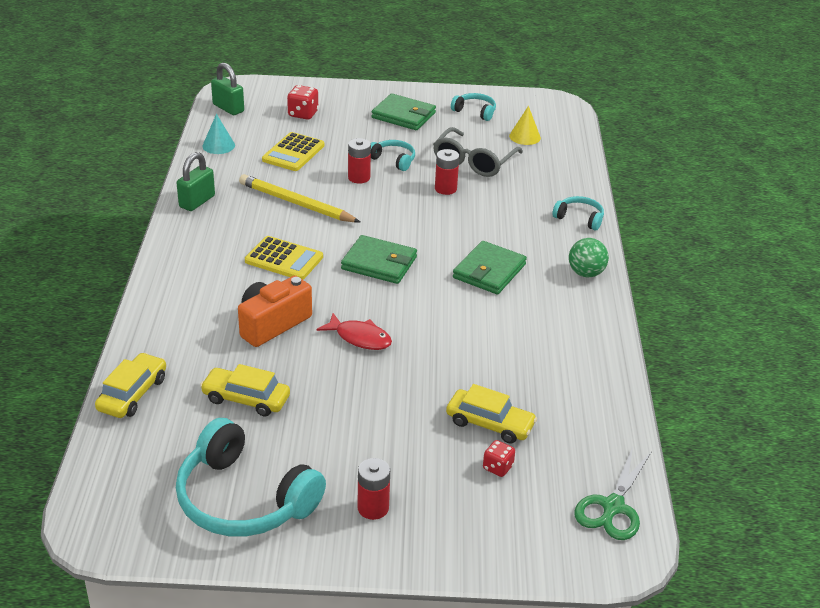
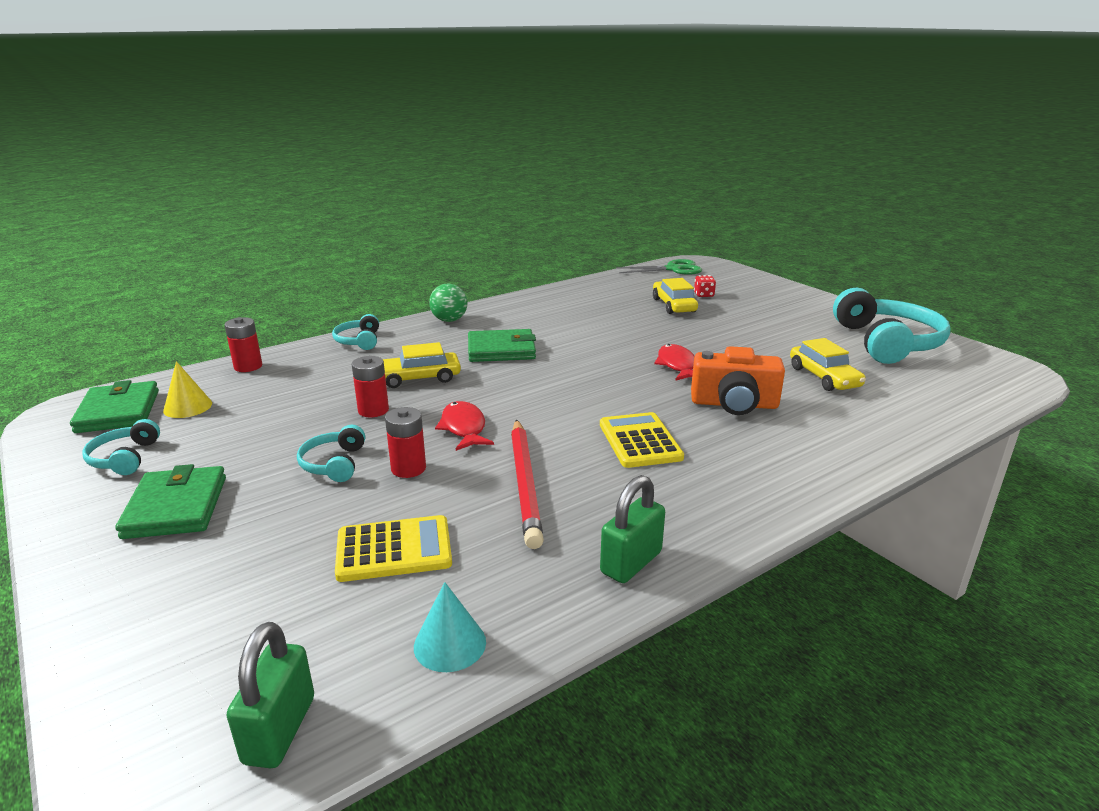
camera: 125 degrees left, 10 degrees down
yellow car [95,353,166,418] -> yellow car moved to [383,342,461,388]
green padlock [177,152,215,211] -> green padlock turned 45 degrees counterclockwise [600,475,665,583]
yellow pencil [239,174,360,222] -> red pencil [511,419,544,549]
red dice [287,85,319,120] -> none
green wallet [341,235,417,284] -> green wallet moved to [70,380,159,433]
red battery [357,458,390,520] -> red battery moved to [224,317,262,372]
grey glasses [433,127,523,177] -> none
none -> red fish [435,401,494,451]

